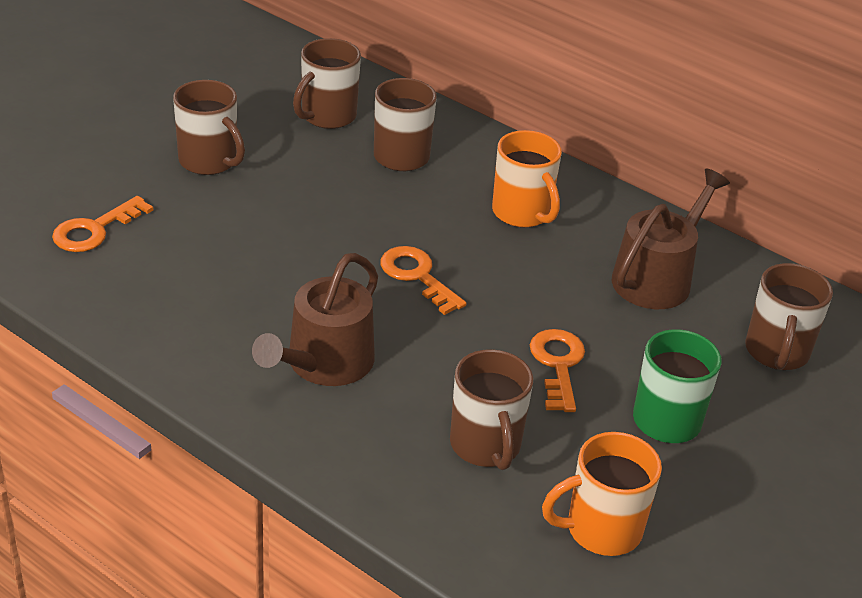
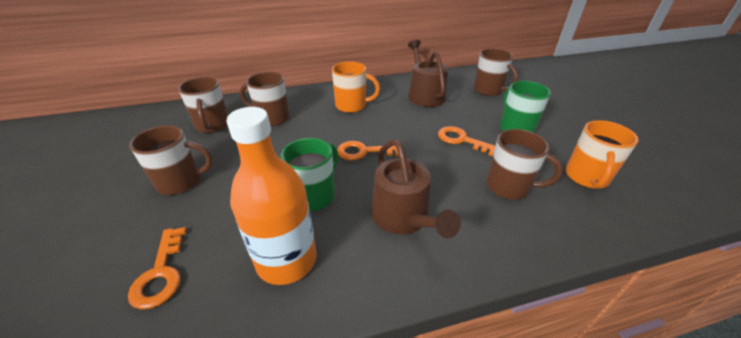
camera: 50 degrees left, 0 degrees up
none -> orange bottle [226,107,316,285]
none -> green mug [281,138,338,211]

